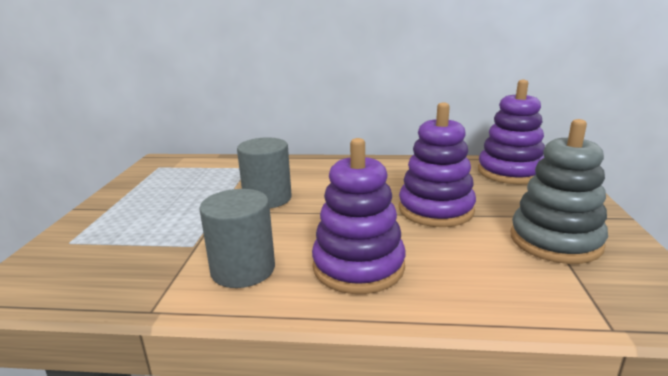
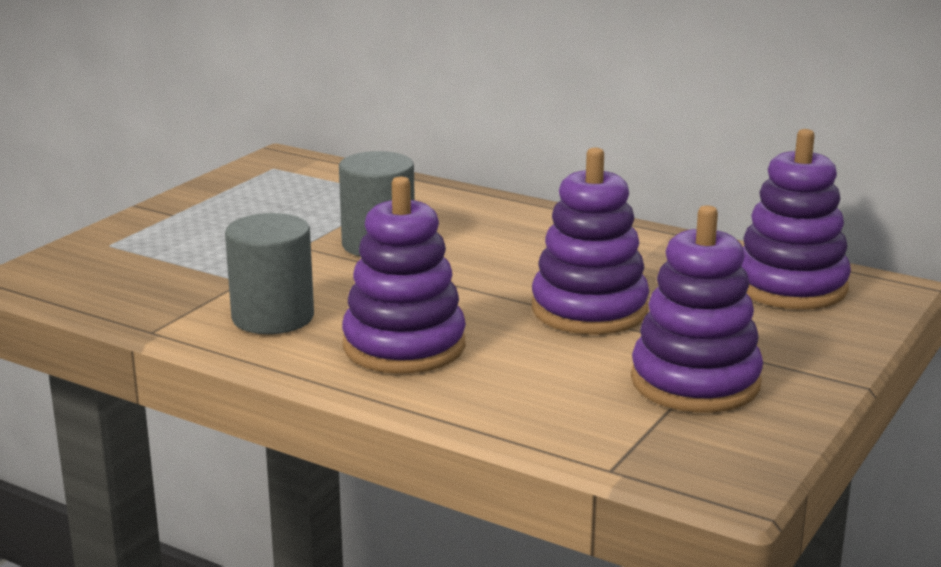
camera: 25 degrees right, 0 degrees up
grey stacking toy [511,119,608,264] -> purple stacking toy [631,205,763,413]

